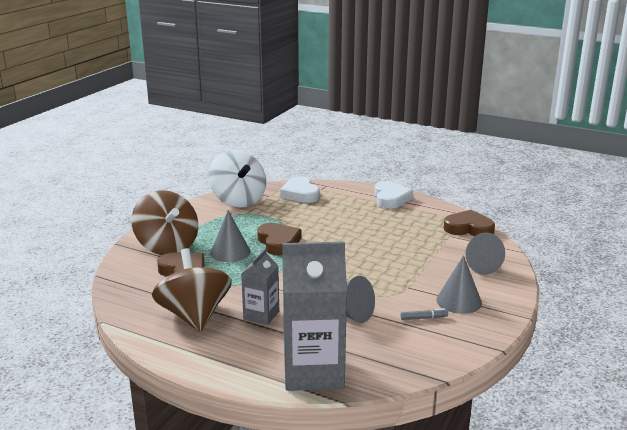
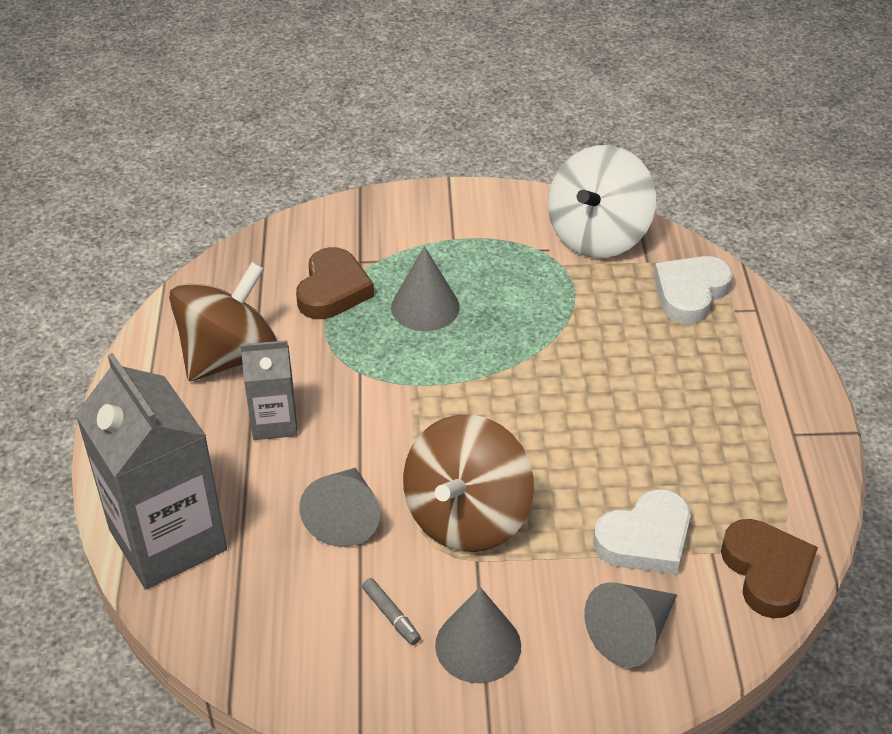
camera: 60 degrees right, 20 degrees up
brown spinning top [131,190,198,255] -> brown spinning top moved to [403,415,534,552]
brown heart [257,223,301,255] -> none
white heart [374,181,413,209] -> white heart moved to [593,489,691,575]

